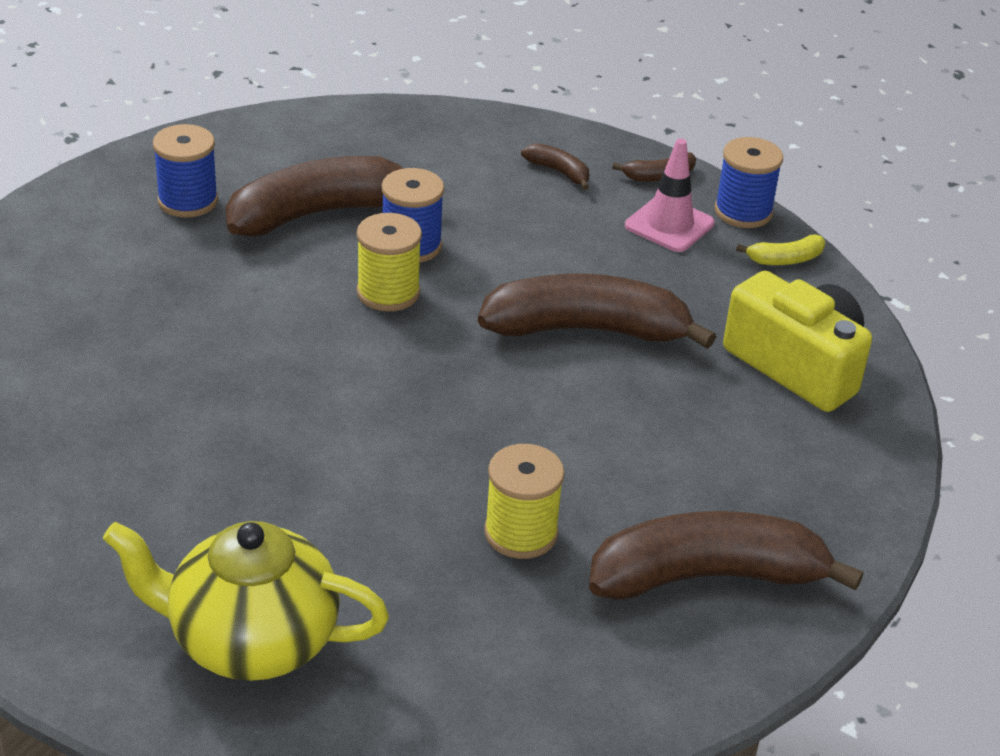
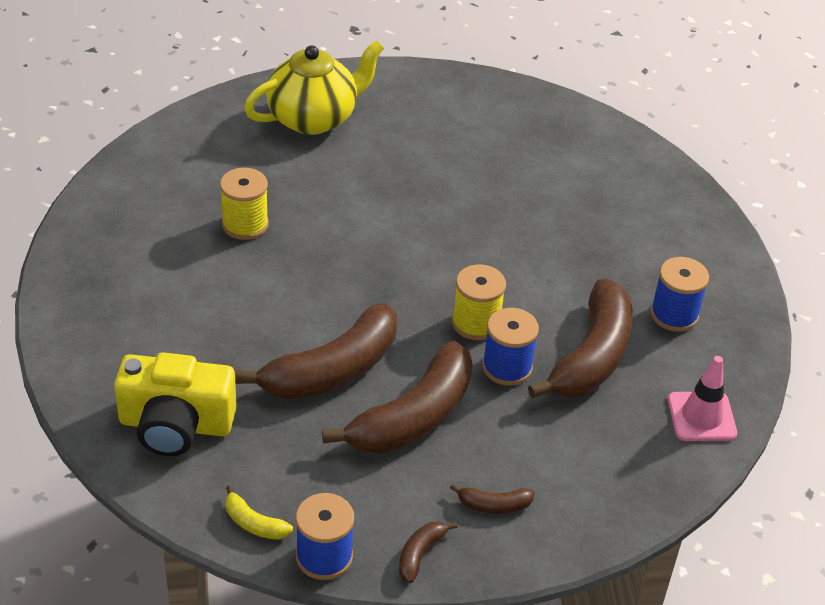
camera: 140 degrees right, 5 degrees up
brown banana [589,511,863,600] -> brown banana moved to [322,341,473,453]
pink traffic cone [625,138,715,252] -> pink traffic cone moved to [668,356,737,441]
yellow banana [736,234,825,265] -> yellow banana turned 90 degrees counterclockwise [226,485,293,540]

